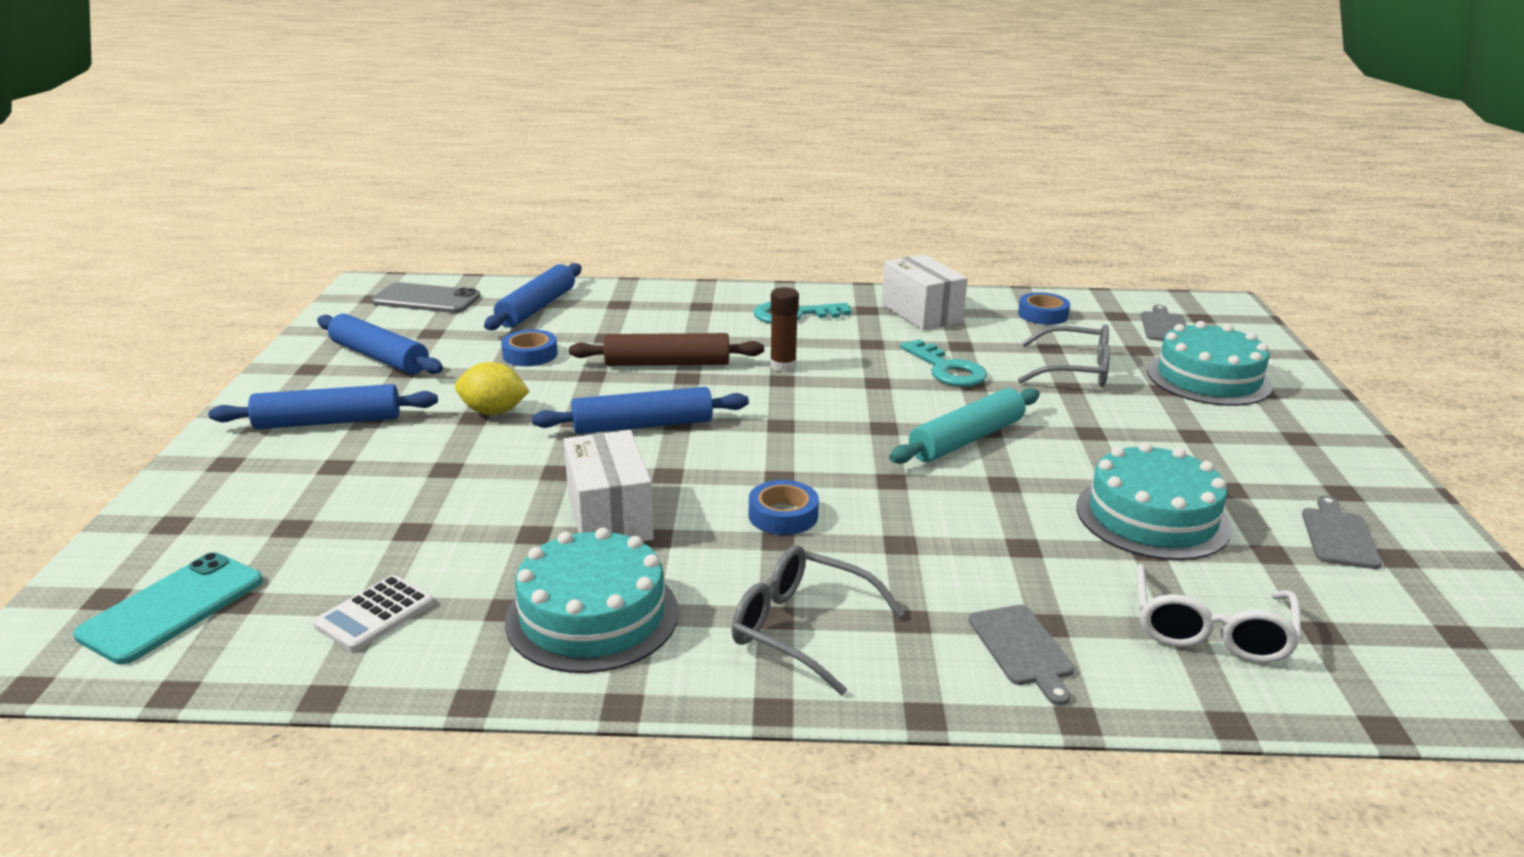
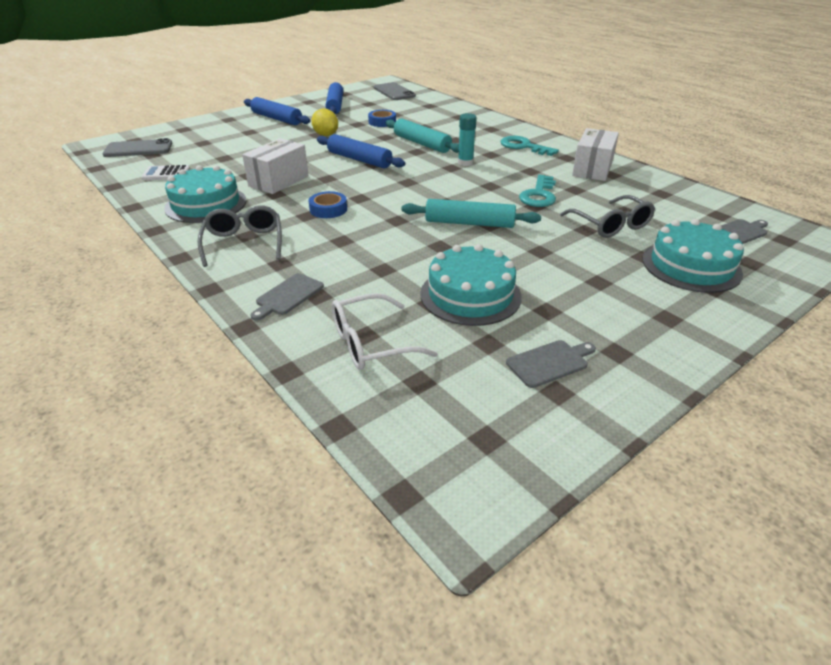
camera: 50 degrees right, 10 degrees up
turquoise phone [73,552,263,665] -> grey phone [103,138,172,157]
blue rolling pin [484,263,581,330] -> none
brown rolling pin [569,333,764,366] -> turquoise rolling pin [386,119,459,153]
brown glue stick [770,287,799,372] -> turquoise glue stick [458,113,477,166]
blue tape [1018,292,1070,325] -> none

